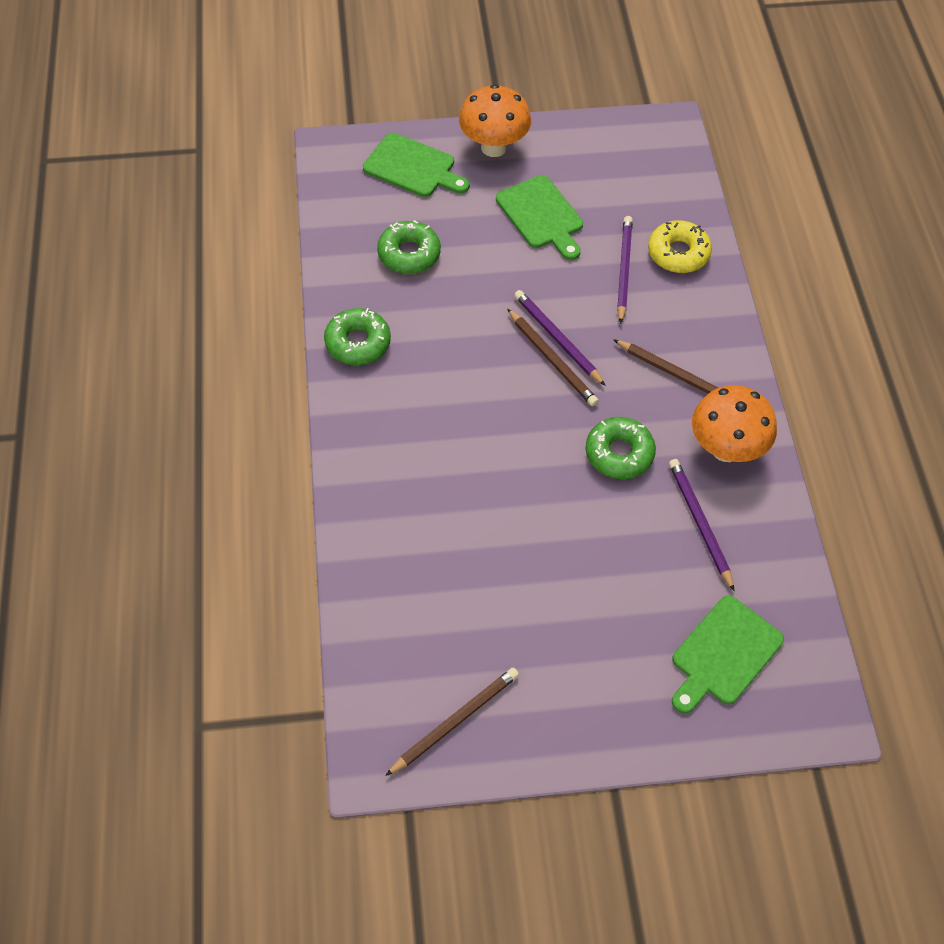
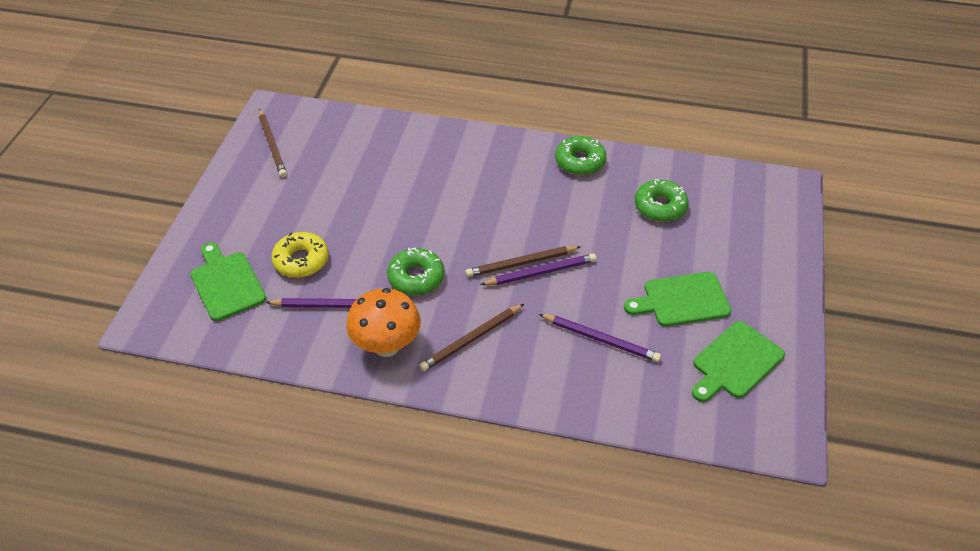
camera: 110 degrees right, 10 degrees down
green cutting board [363,133,470,197] -> green cutting board moved to [692,321,785,402]
orange mushroom [459,84,531,157] -> none
yellow donut [648,220,712,273] -> yellow donut moved to [271,232,329,278]

